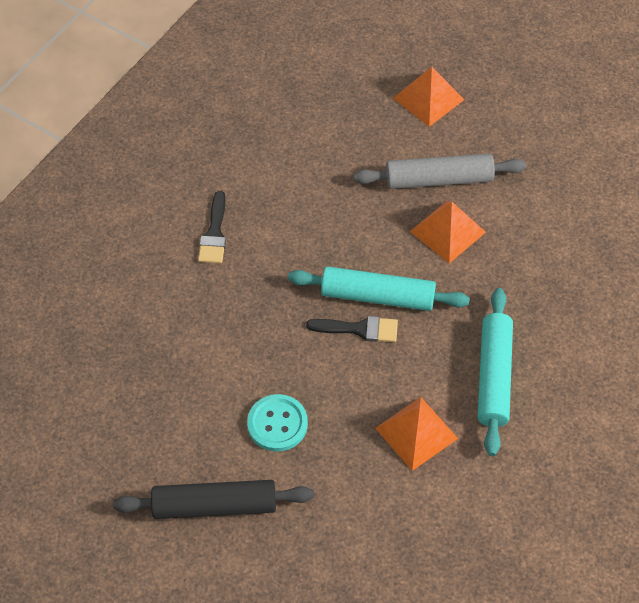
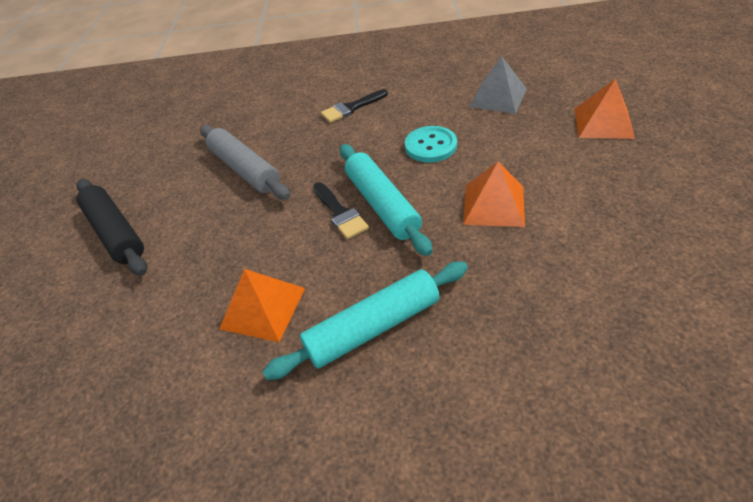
camera: 60 degrees right, 10 degrees down
turquoise button [247,394,308,451] -> turquoise button moved to [405,126,457,163]
grey rolling pin [353,154,526,189] -> grey rolling pin moved to [200,125,290,200]
none -> grey pyramid [469,56,527,114]

